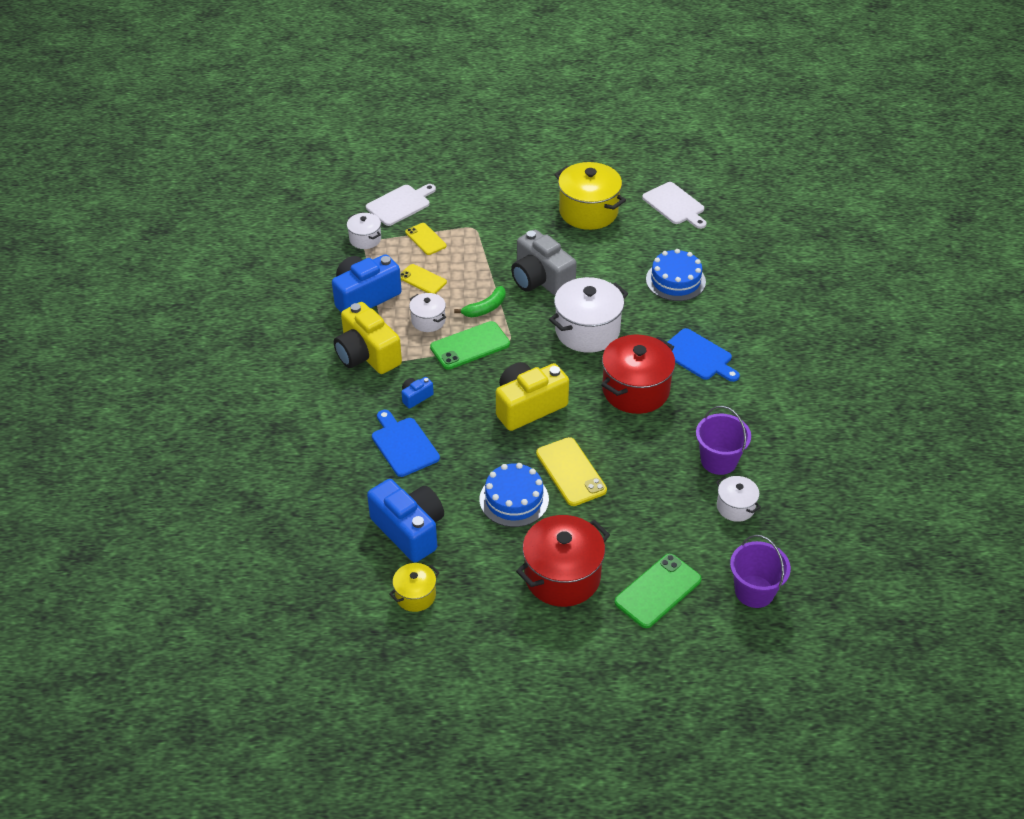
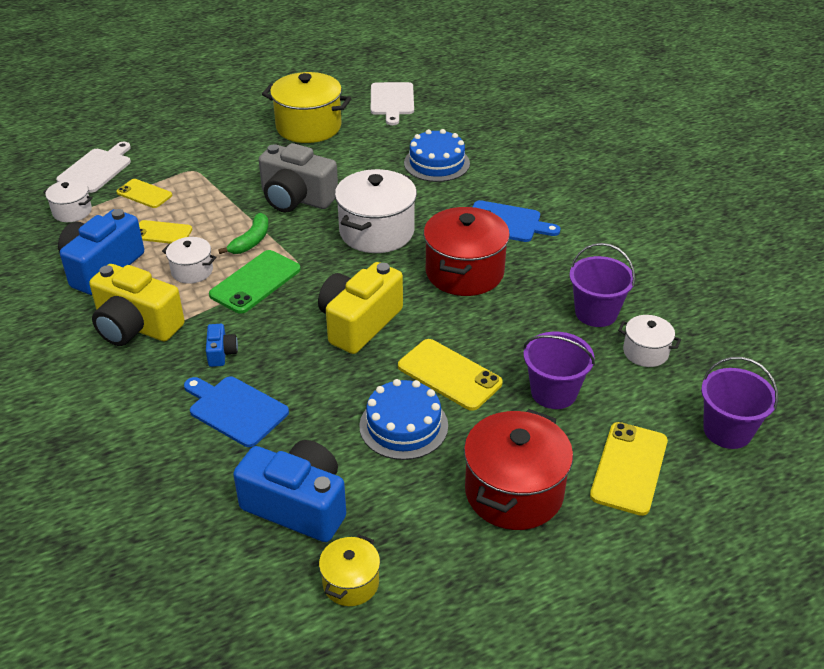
camera: 25 degrees left, 5 degrees down
blue camera [401,377,434,409] -> blue camera turned 150 degrees clockwise [206,324,238,367]
green phone [614,554,701,628] -> yellow phone [590,422,668,516]
white cutting board [642,182,707,229] -> white cutting board turned 60 degrees clockwise [371,82,414,125]
none -> purple bucket [523,332,595,409]

